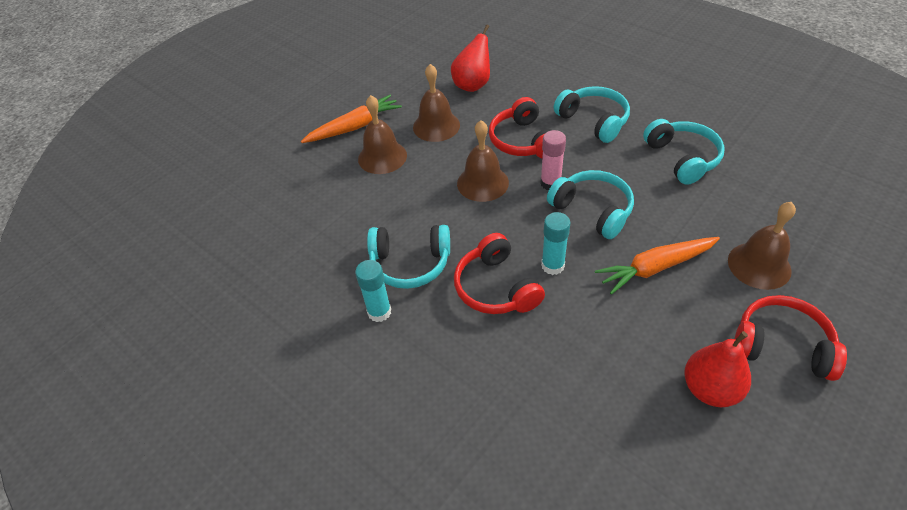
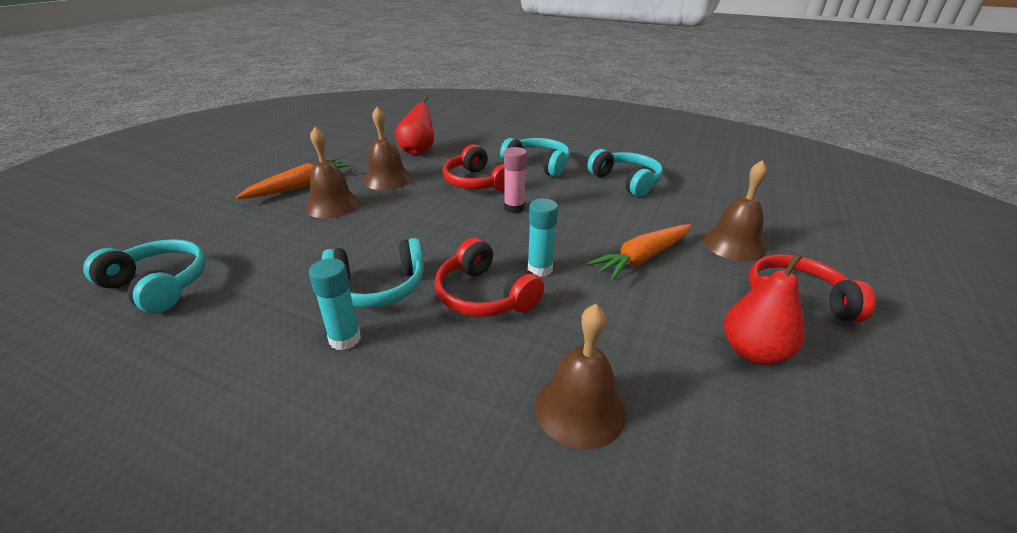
camera: 20 degrees left, 15 degrees down
brown bell [457,120,509,202] -> brown bell moved to [535,304,626,449]
turquoise headphones [547,170,634,239] -> turquoise headphones moved to [83,239,206,313]

